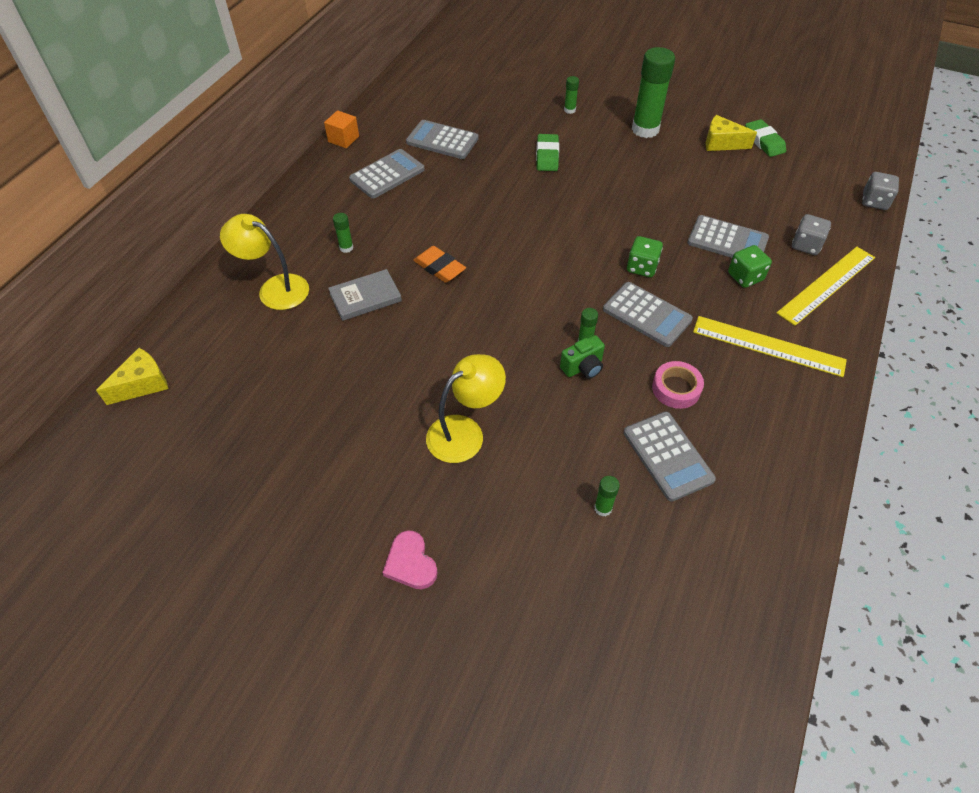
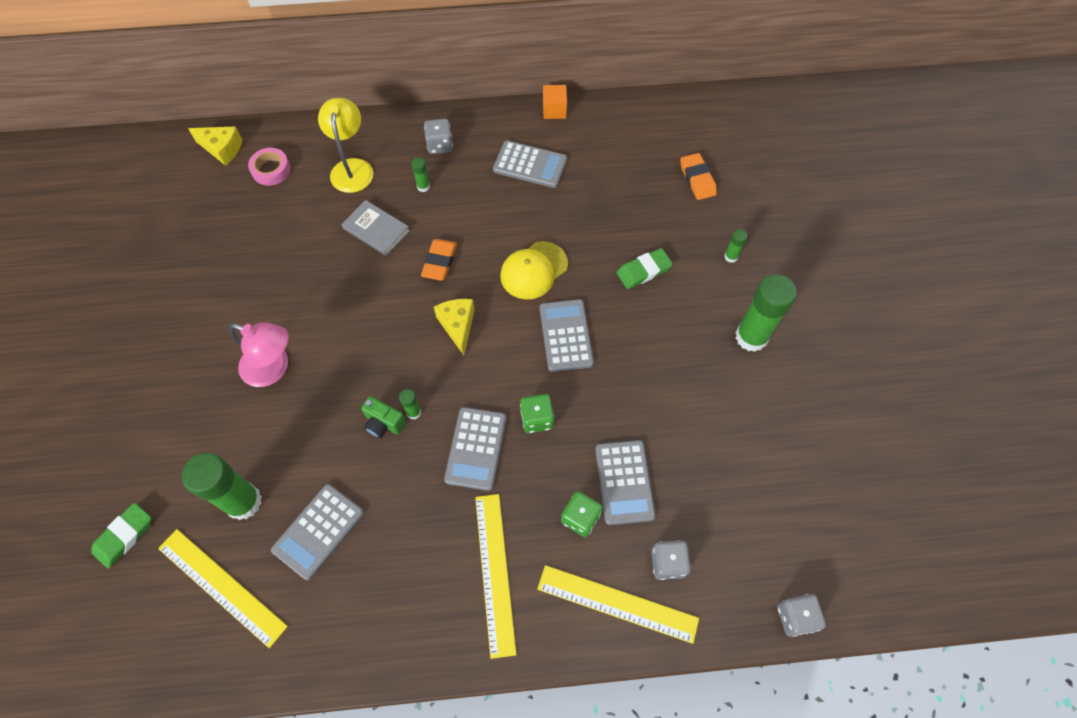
camera: 60 degrees right, 10 degrees up
pink heart [382,530,438,589] -> none
grey calculator [406,120,479,159] -> grey calculator moved to [540,299,594,372]
yellow lamp [426,354,506,463] -> pink lamp [229,322,289,387]
green glue stick [594,476,620,516] -> green glue stick [182,453,262,520], size x2.28
pink tape [652,361,704,409] -> pink tape moved to [248,148,291,186]
yellow cheese [706,115,757,151] -> yellow cheese moved to [434,299,474,355]
green eraser [745,119,786,157] -> green eraser moved to [91,503,151,569]
none -> yellow ruler [158,529,288,648]
none -> grey dice [424,119,453,154]
none -> yellow cap [500,241,568,300]
none -> orange eraser [680,153,717,200]

